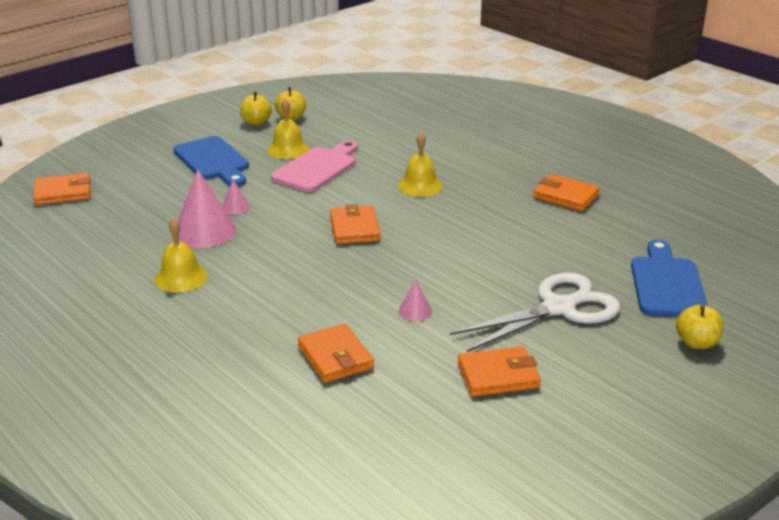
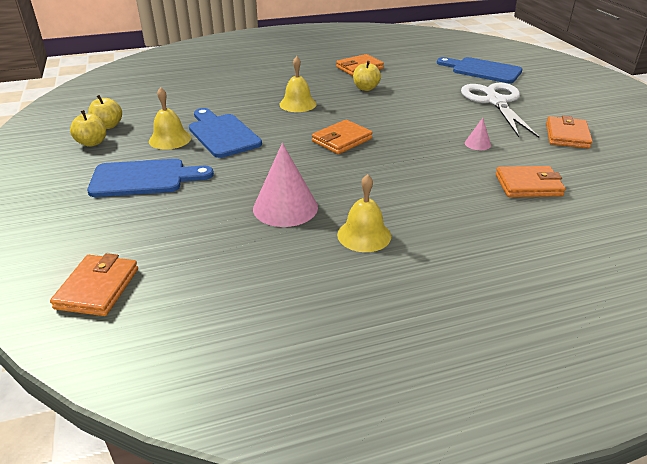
camera: 65 degrees left, 5 degrees up
pink cone [222,180,250,214] -> none
pink cutting board [271,141,358,192] -> blue cutting board [189,108,262,158]
orange wallet [330,204,381,244] -> orange wallet turned 60 degrees counterclockwise [312,120,373,154]
yellow apple [676,304,724,349] -> yellow apple moved to [353,61,381,91]

